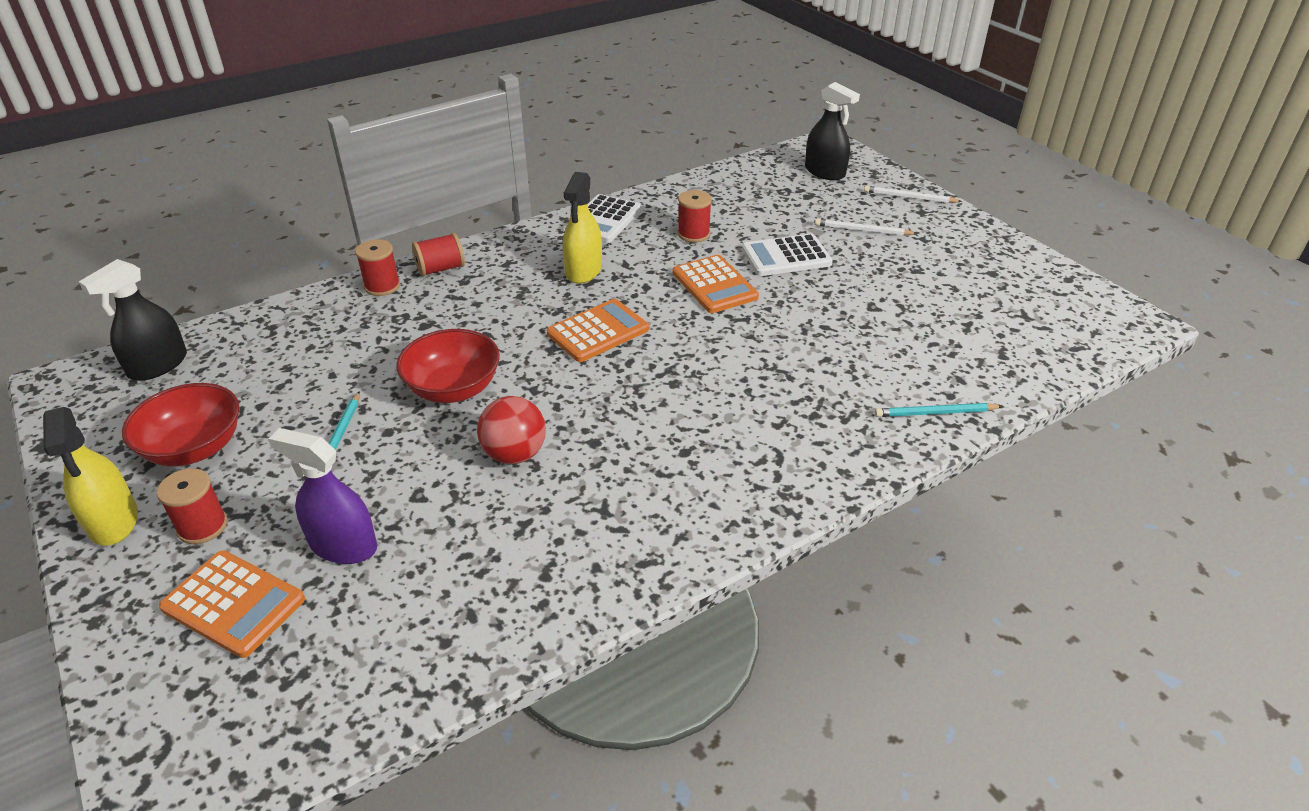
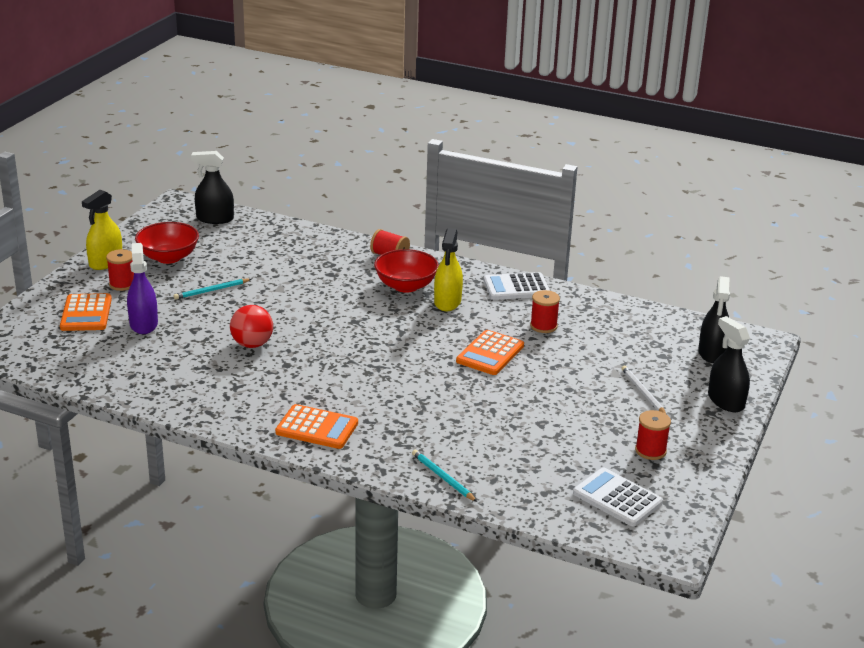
camera: 55 degrees right, 10 degrees down
red spool [355,239,400,296] -> red spool moved to [635,410,671,460]
red bowl [396,329,500,403] -> red bowl moved to [374,249,439,293]
orange calculator [547,299,649,362] -> orange calculator moved to [275,404,358,449]
yellow spray bottle [563,172,602,284] -> yellow spray bottle turned 60 degrees counterclockwise [434,228,463,311]
white calculator [742,234,833,276] -> white calculator moved to [573,468,663,526]
white pencil [864,186,962,203] -> black spray bottle [708,316,750,412]

